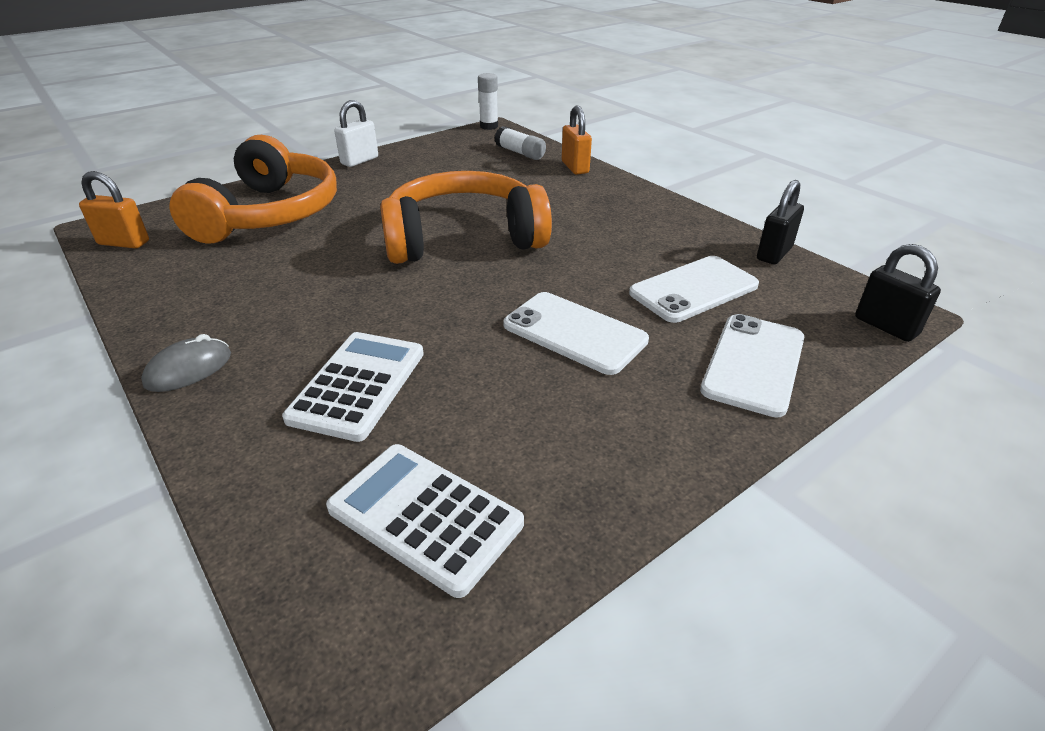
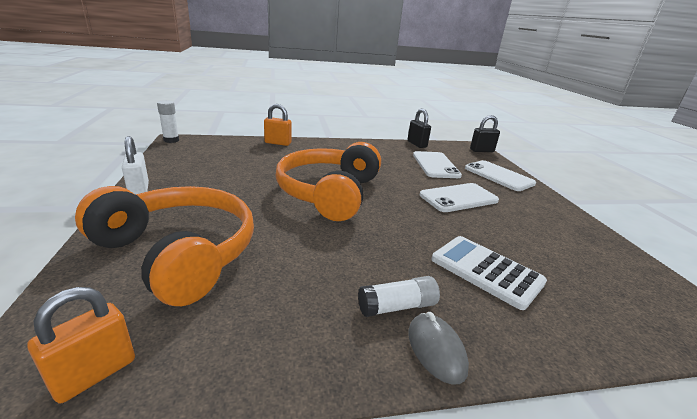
camera: 65 degrees left, 10 degrees down
white calculator [326,444,524,598] -> none
white glue stick [494,126,546,160] -> white glue stick moved to [358,276,440,317]

